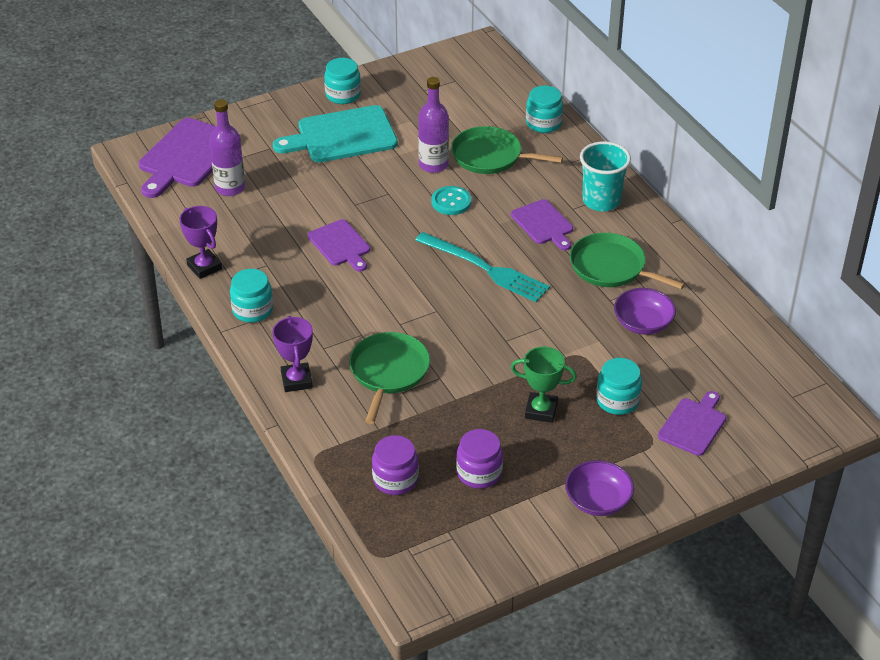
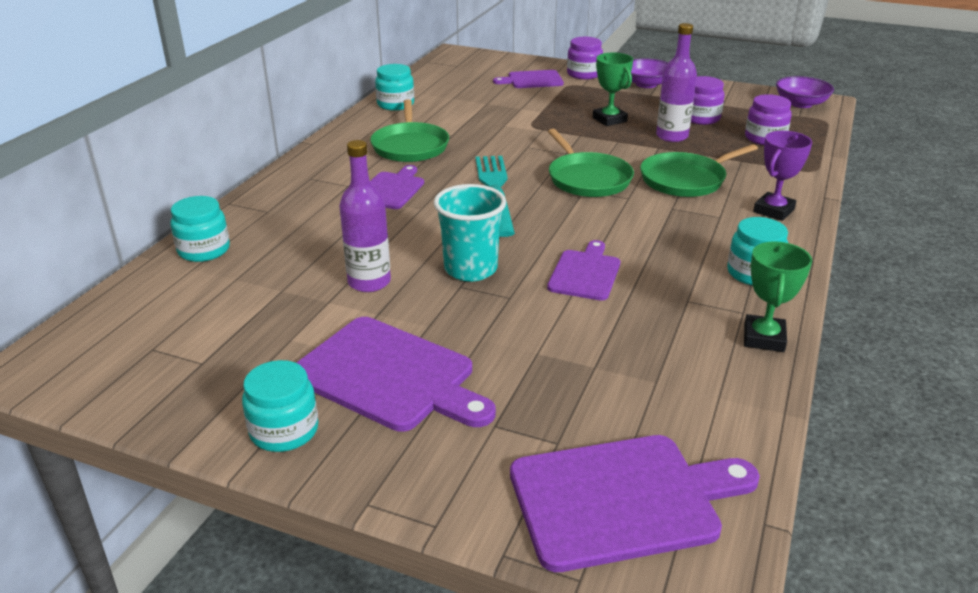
camera: 130 degrees left, 10 degrees down
purple trophy [179,206,222,279] -> green trophy [744,241,812,352]
purple bottle [209,99,245,196] -> purple bottle moved to [656,23,697,142]
turquoise cutting board [273,105,398,162] -> purple cutting board [296,317,496,432]
turquoise button [431,186,471,215] -> none
green pan [451,126,563,174] -> green pan moved to [548,129,634,197]
turquoise cup [580,141,631,212] -> turquoise cup moved to [434,184,506,282]
turquoise jar [596,358,642,415] -> turquoise jar moved to [375,64,414,111]
purple bowl [614,288,676,335] -> purple bowl moved to [776,76,834,108]
none -> purple jar [567,37,603,79]

